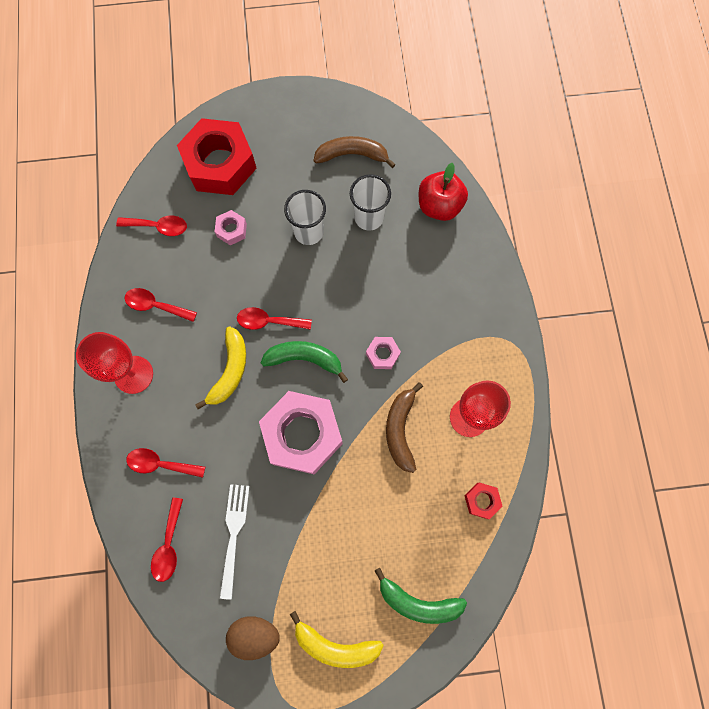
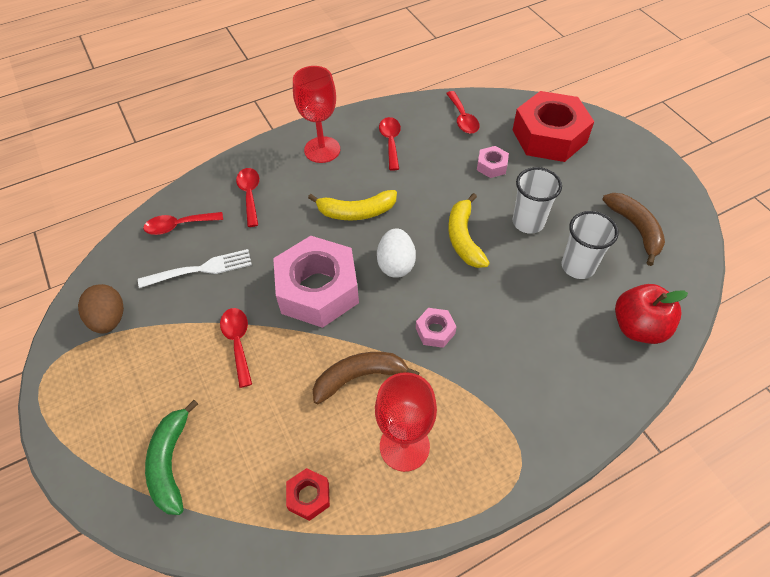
camera: 70 degrees right, 20 degrees down
red spoon [237,307,312,330] -> red spoon moved to [220,308,252,388]
green banana [261,341,348,383] -> white egg [377,229,416,278]
yellow banana [290,611,384,668] -> yellow banana moved to [448,193,490,268]

